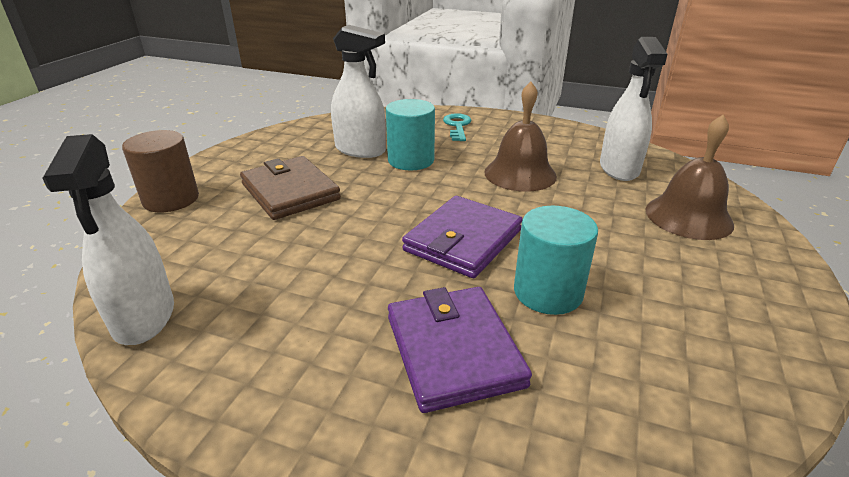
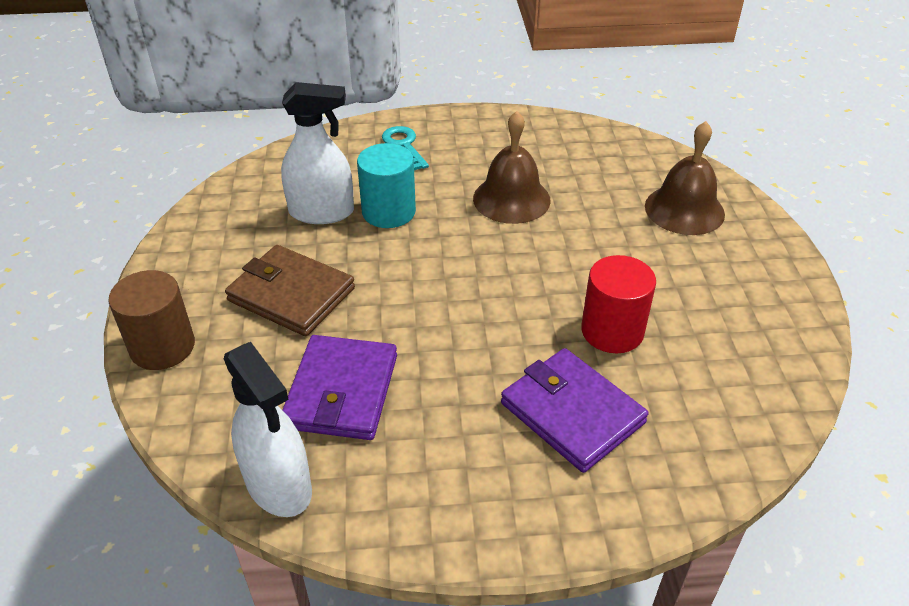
camera: 25 degrees left, 10 degrees up
purple wallet [402,196,523,278] -> purple wallet moved to [283,335,397,440]
turquoise cylinder [514,206,598,315] -> red cylinder [581,255,656,353]
white spray bottle [600,37,668,181] -> none

